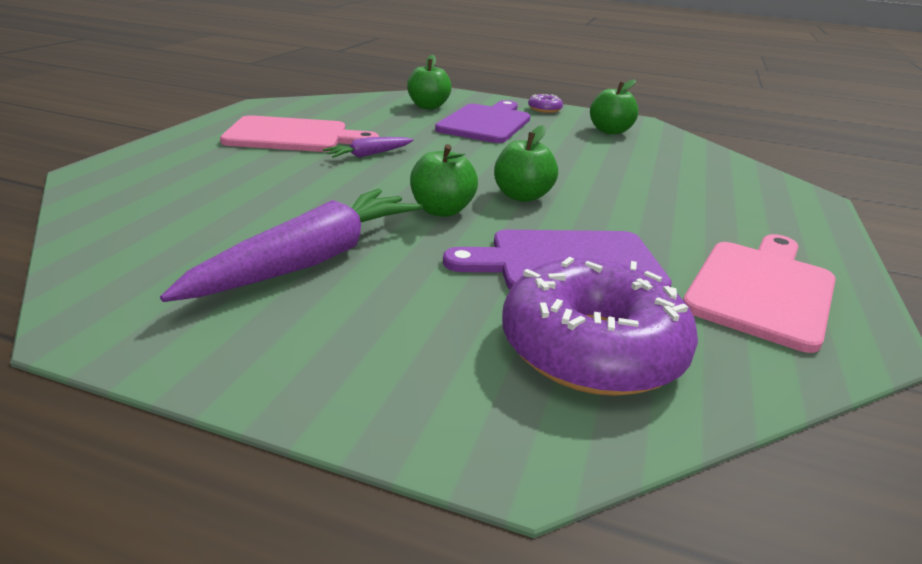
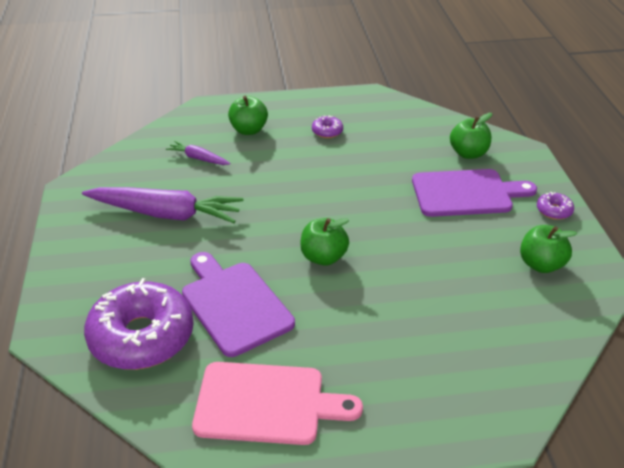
camera: 65 degrees right, 10 degrees up
pink cutting board [220,115,379,152] -> purple donut [312,115,343,138]
purple carrot [323,137,414,158] -> purple carrot moved to [166,141,230,165]
green apple [410,144,478,217] -> green apple moved to [228,96,268,135]

